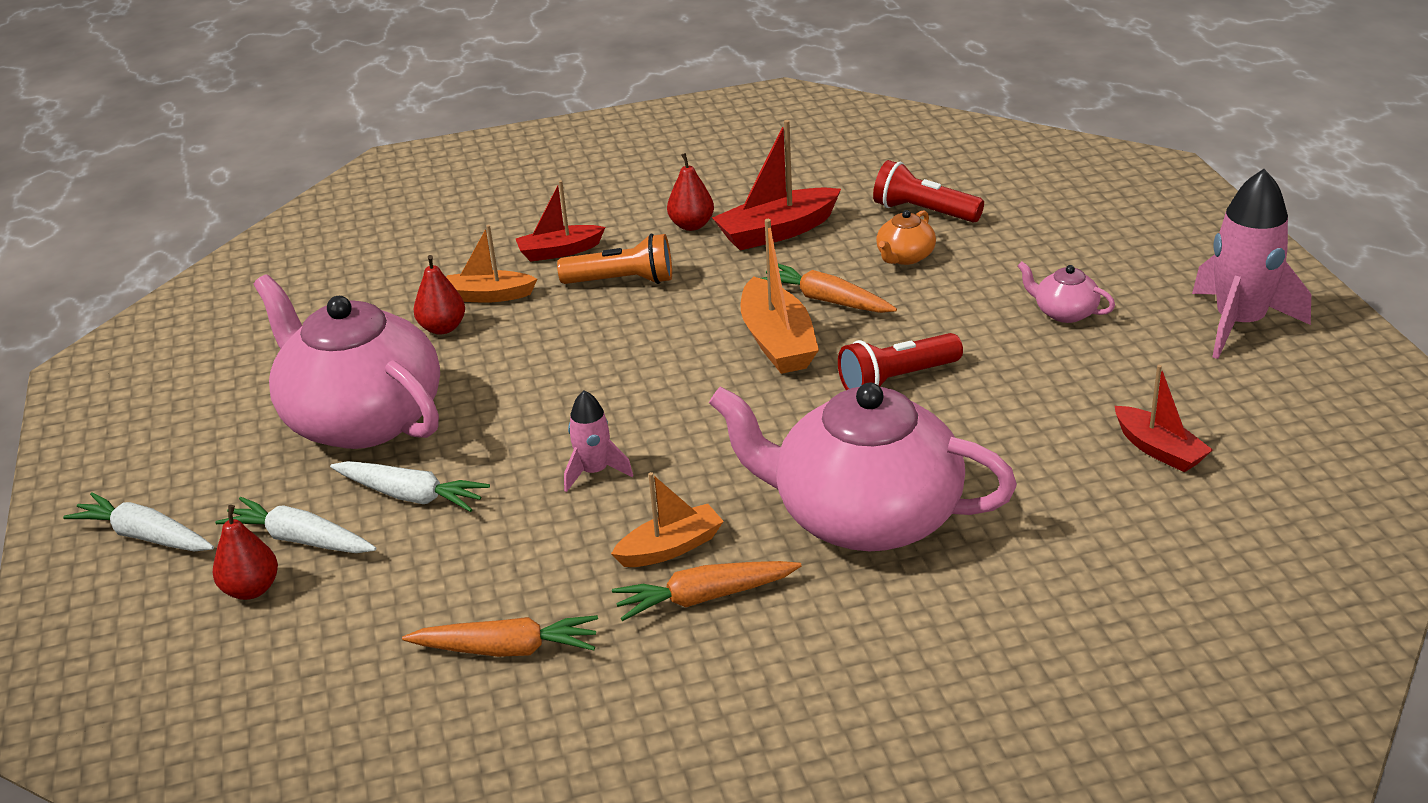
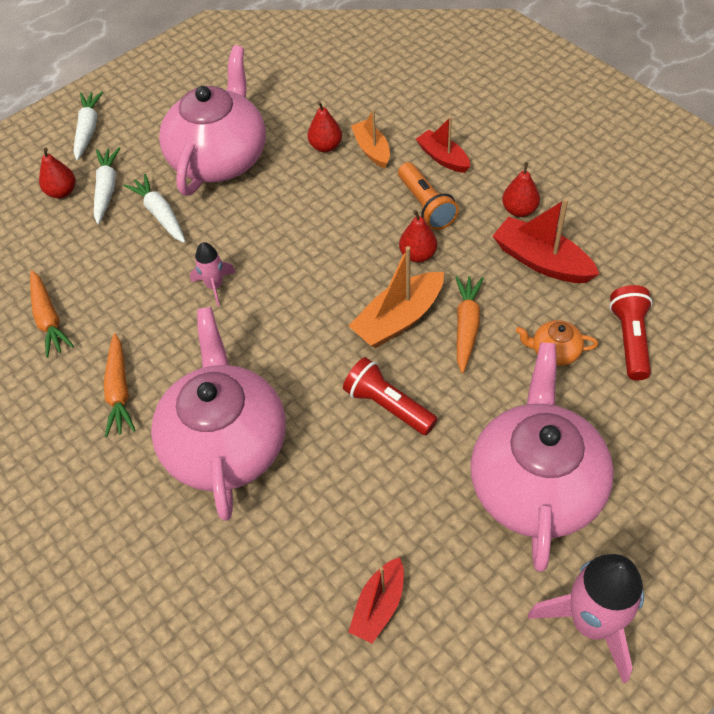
camera: 65 degrees right, 20 degrees up
white carrot [330,461,490,512] -> white carrot turned 150 degrees clockwise [124,174,186,243]
orange boat [611,472,724,567] -> none
orange carrot [612,561,802,621] -> orange carrot turned 150 degrees counterclockwise [104,333,136,437]
pink teapot [1017,262,1115,323] -> pink teapot [470,342,614,572], size x2.50
none -> red pear [399,210,437,262]

